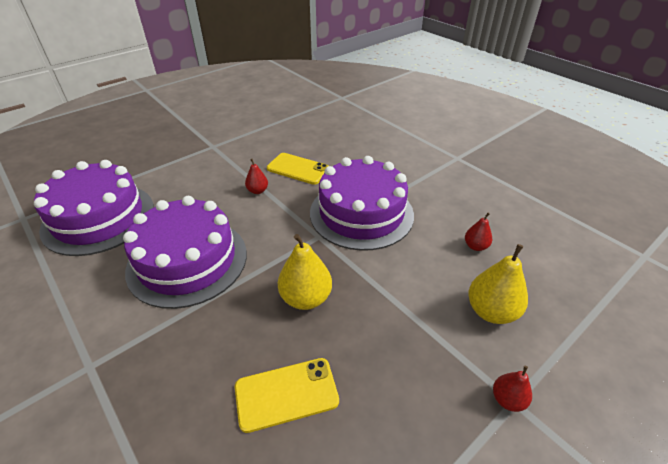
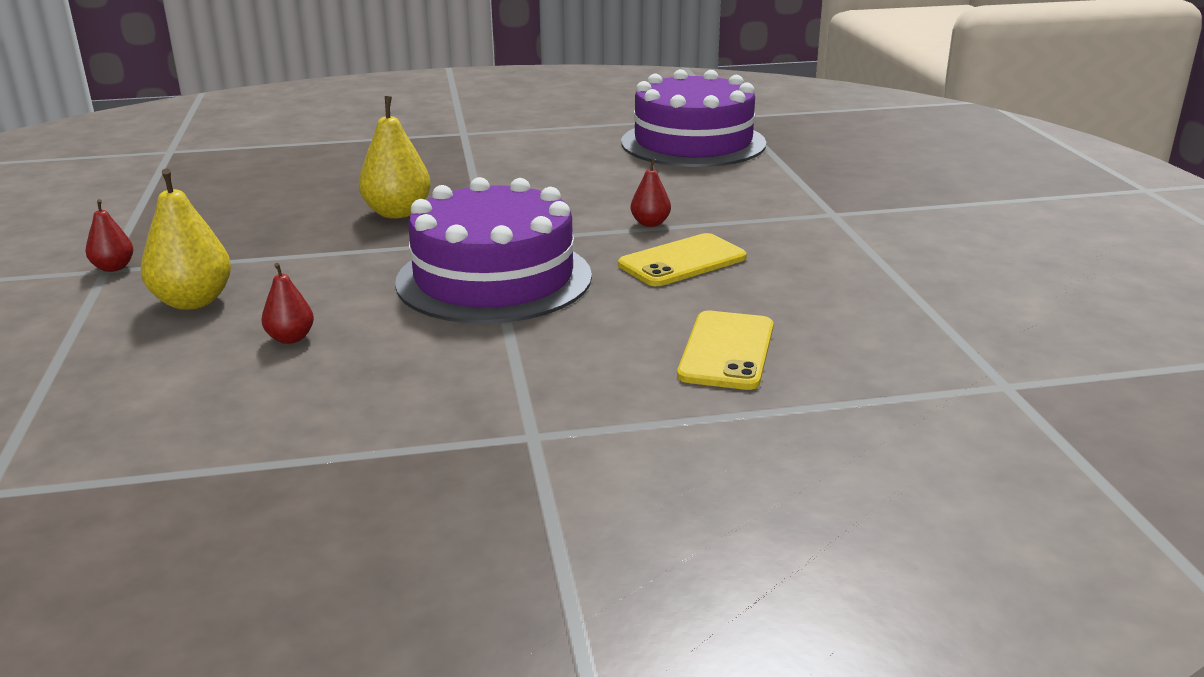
camera: 120 degrees right, 15 degrees down
purple cake [123,196,247,309] -> none
yellow phone [235,358,339,433] -> yellow phone moved to [677,311,774,390]

